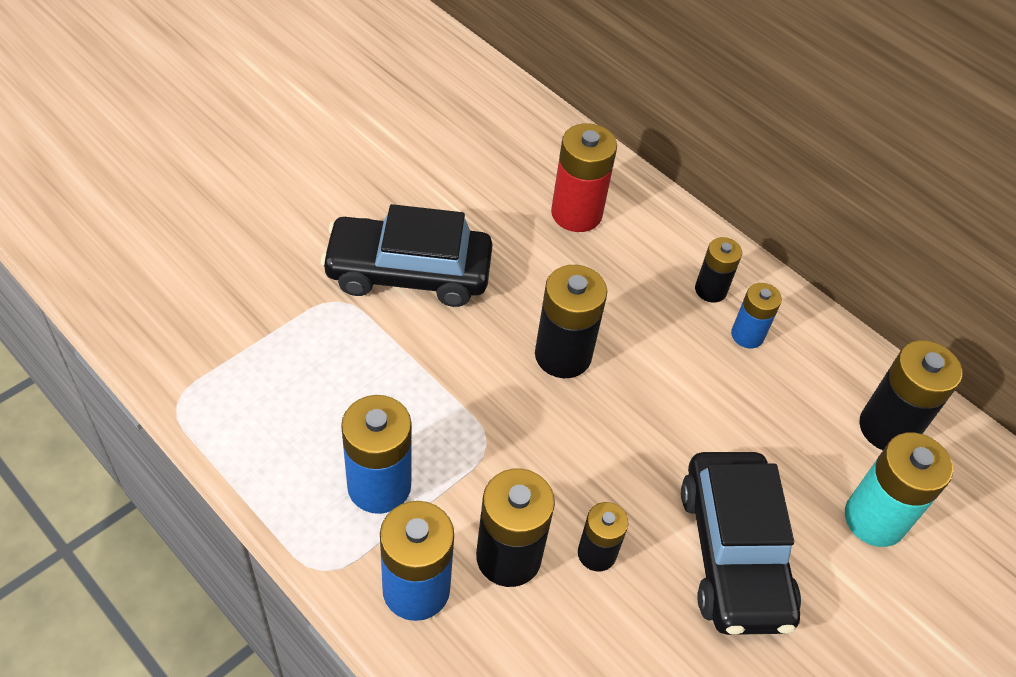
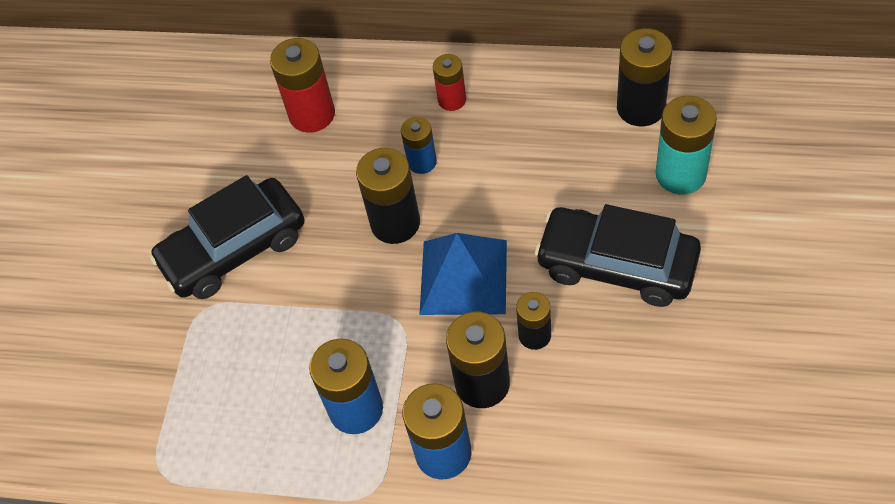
camera: 25 degrees left, 5 degrees up
black car [681,452,801,635] -> black car turned 150 degrees clockwise [535,204,701,307]
black battery [695,237,742,303] -> red battery [433,54,466,111]
blue battery [731,283,782,348] -> blue battery moved to [401,117,437,174]
none -> blue pyramid [419,233,507,315]

